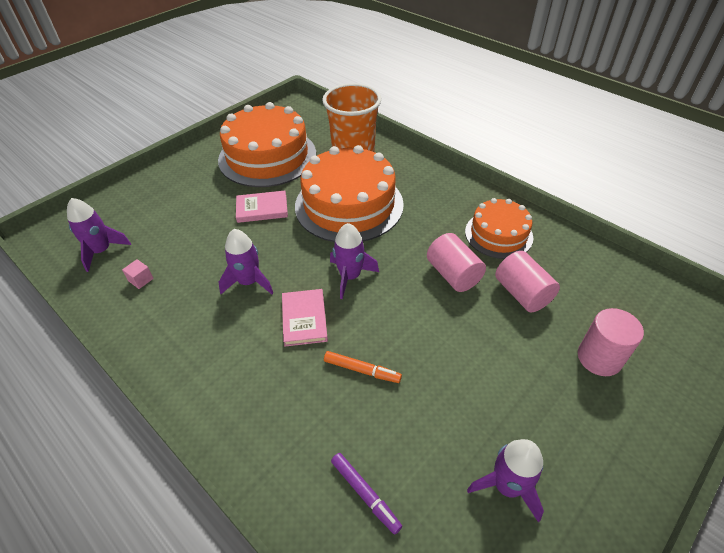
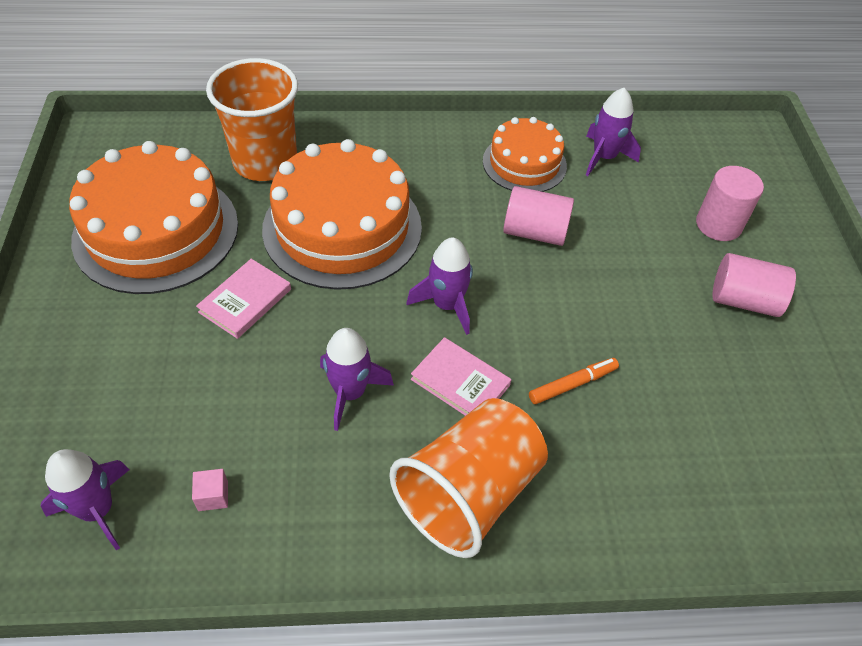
camera: 50 degrees left, 5 degrees up
purple marker [331,453,402,535] -> none
purple rocket [467,439,544,522] -> purple rocket moved to [586,88,641,176]
pink cylinder [495,251,560,313] -> pink cylinder moved to [712,253,796,317]
none -> orange cup [389,398,548,558]

